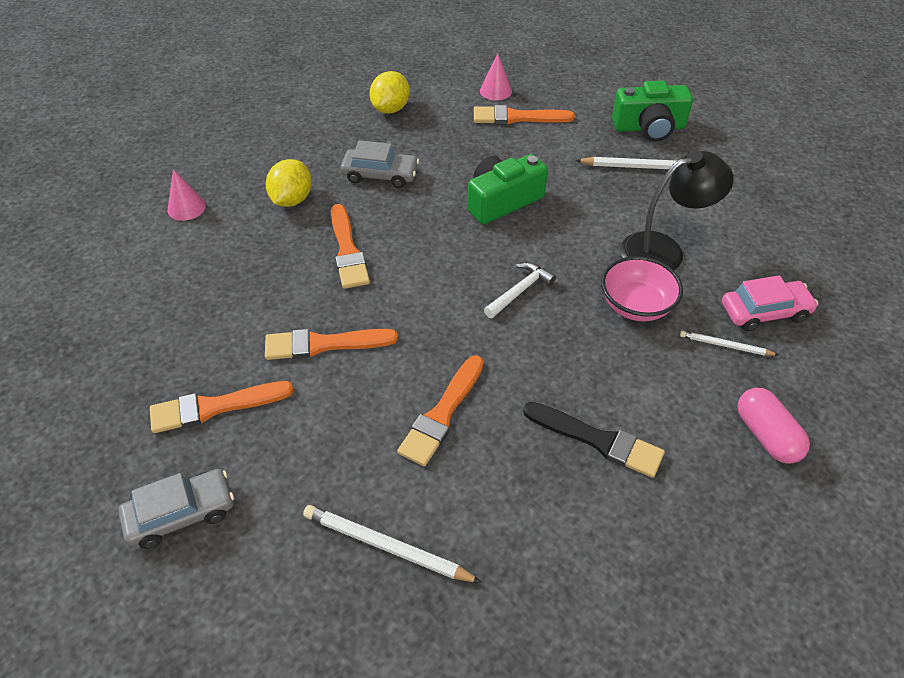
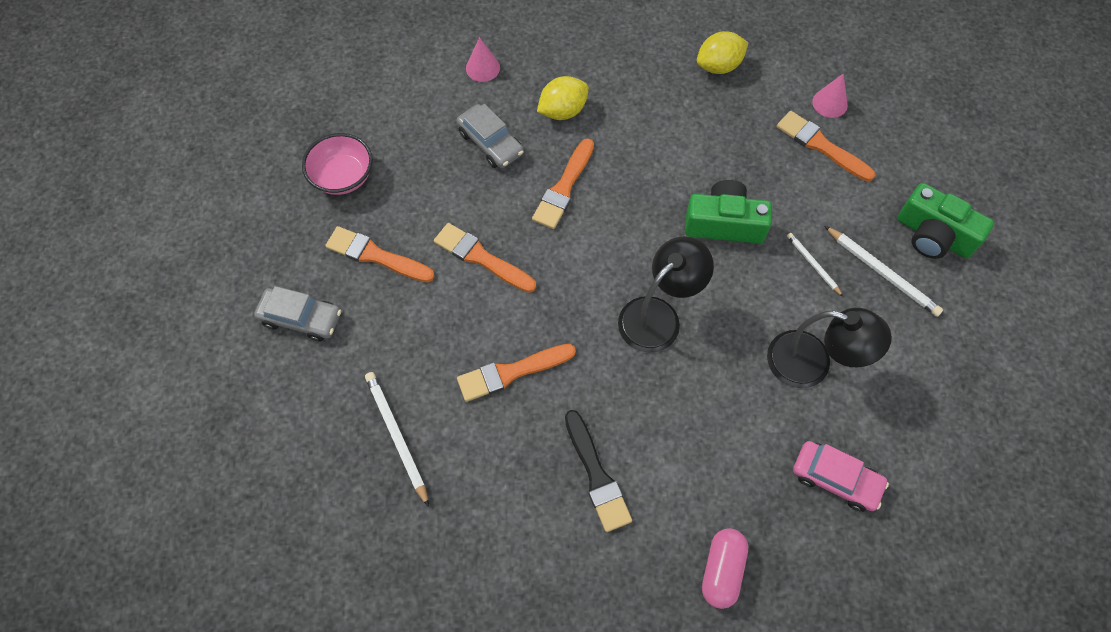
camera: 40 degrees right, 15 degrees up
grey car [340,140,419,188] -> grey car moved to [456,104,524,168]
white hammer [484,263,556,318] -> black lamp [618,236,714,353]
pink bowl [601,256,683,321] -> pink bowl moved to [302,133,373,195]
white pencil [680,331,778,356] -> white pencil moved to [787,233,843,297]

